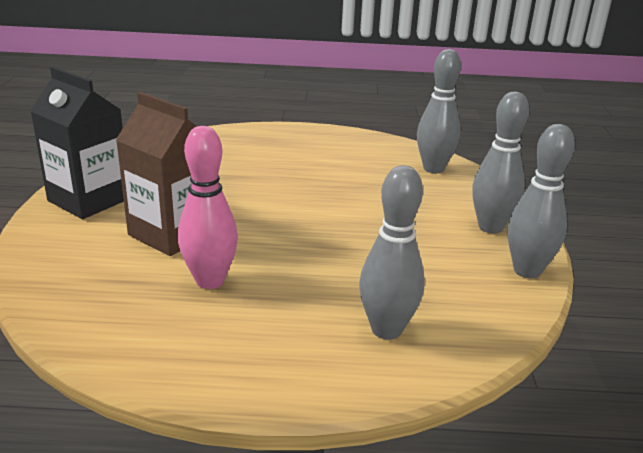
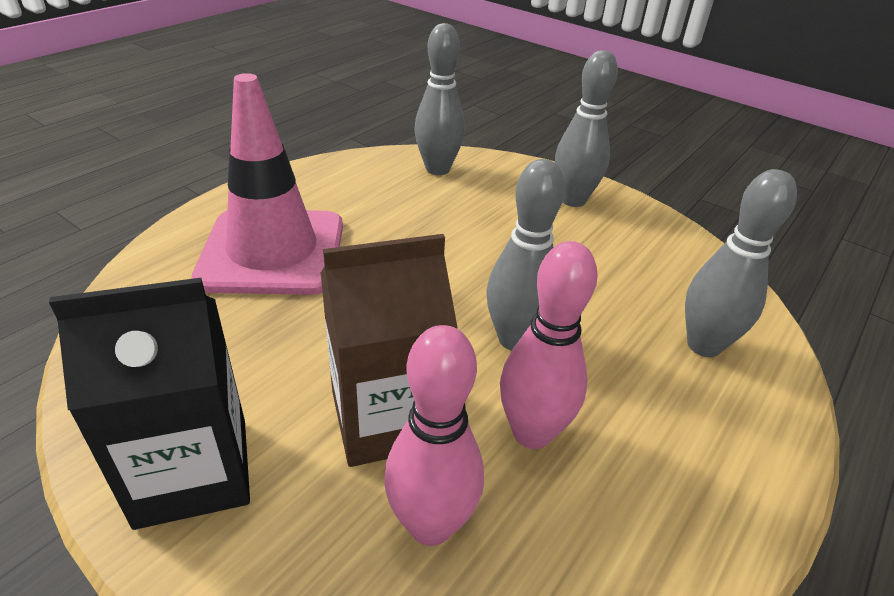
camera: 55 degrees left, 10 degrees up
grey bowling pin [508,124,575,279] -> grey bowling pin moved to [487,159,565,351]
none -> pink traffic cone [192,73,343,295]
none -> pink bowling pin [384,325,484,546]

